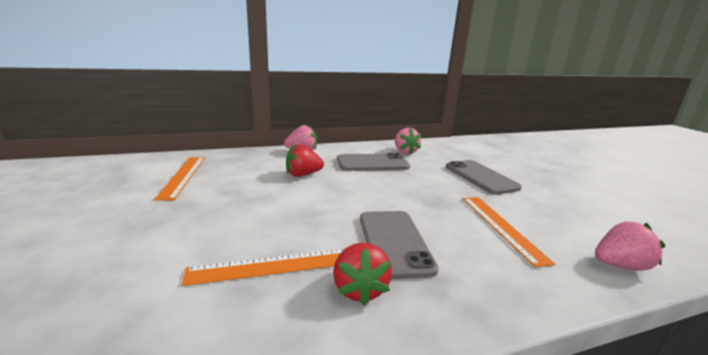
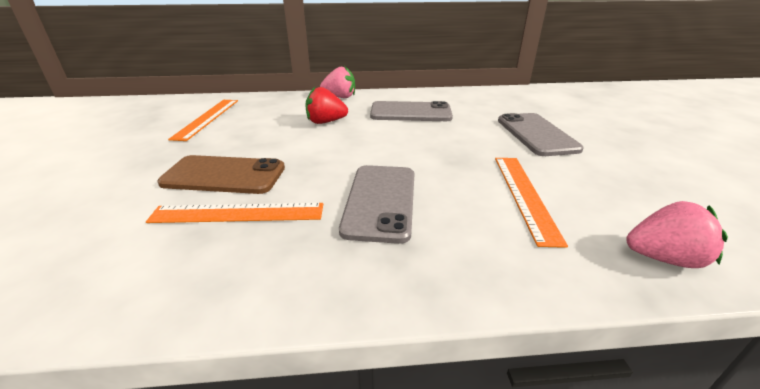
camera: 15 degrees right, 10 degrees up
red strawberry [333,243,392,306] -> none
pink strawberry [395,128,421,155] -> none
none -> brown phone [157,155,285,194]

